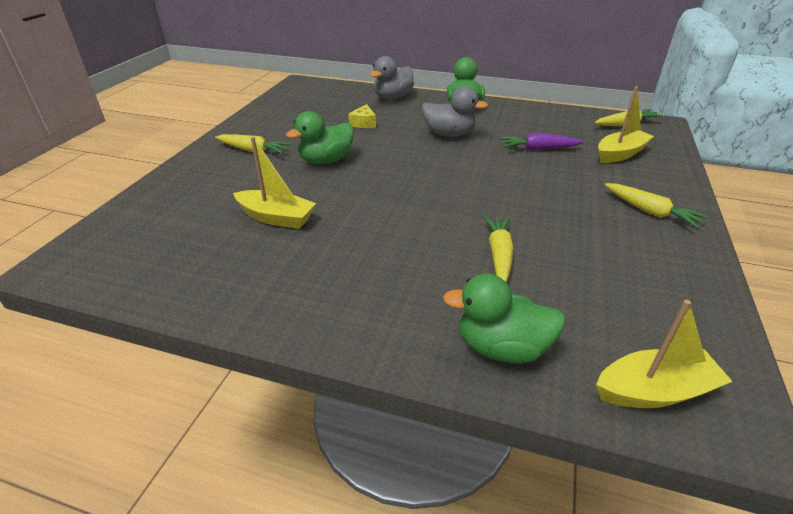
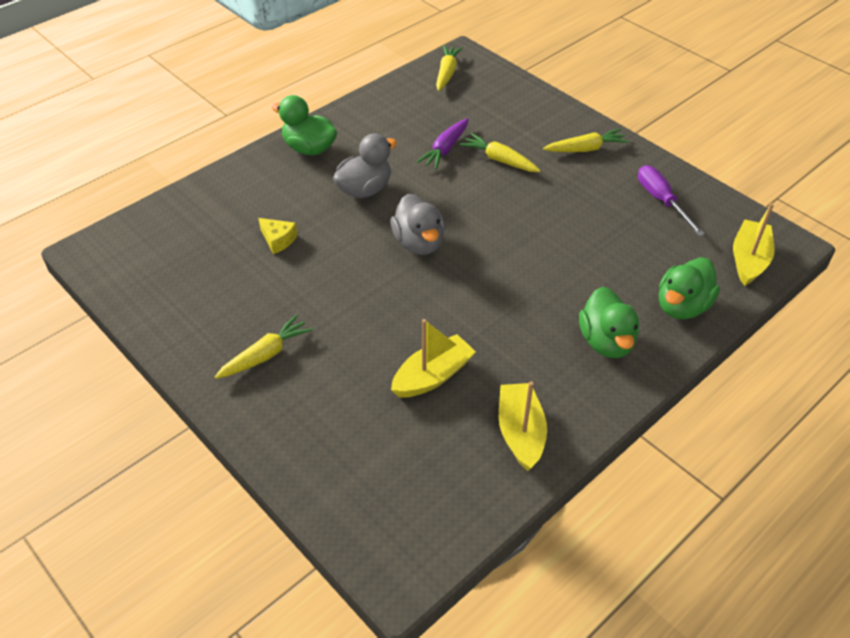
camera: 60 degrees left, 10 degrees up
green duck [286,111,354,164] -> green duck moved to [579,287,639,358]
grey duck [370,56,414,100] -> grey duck moved to [390,194,445,255]
yellow carrot [483,215,514,282] -> yellow carrot moved to [460,133,541,172]
yellow boat [598,86,654,163] -> yellow boat moved to [499,381,547,471]
none -> purple screwdriver [638,165,705,236]

